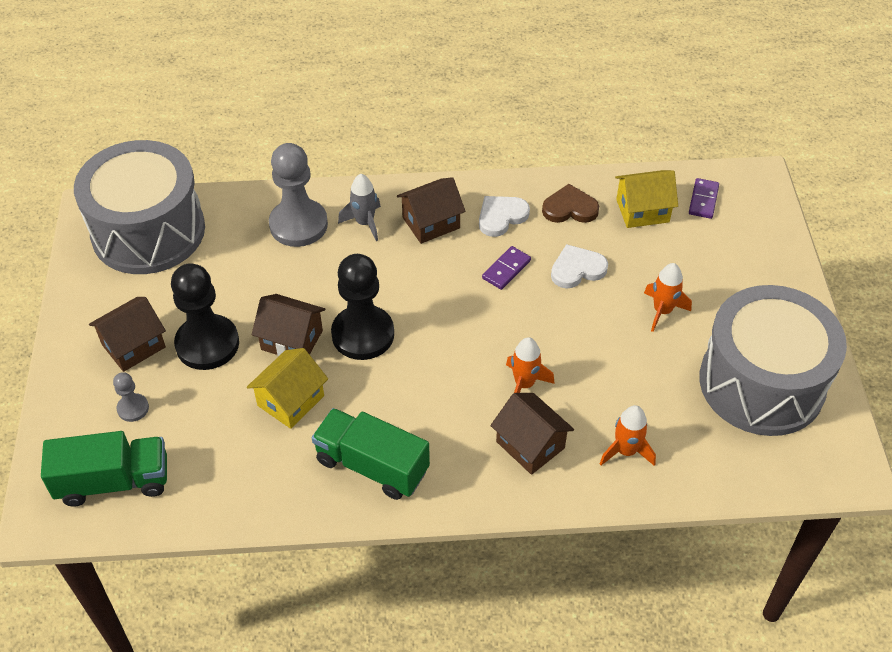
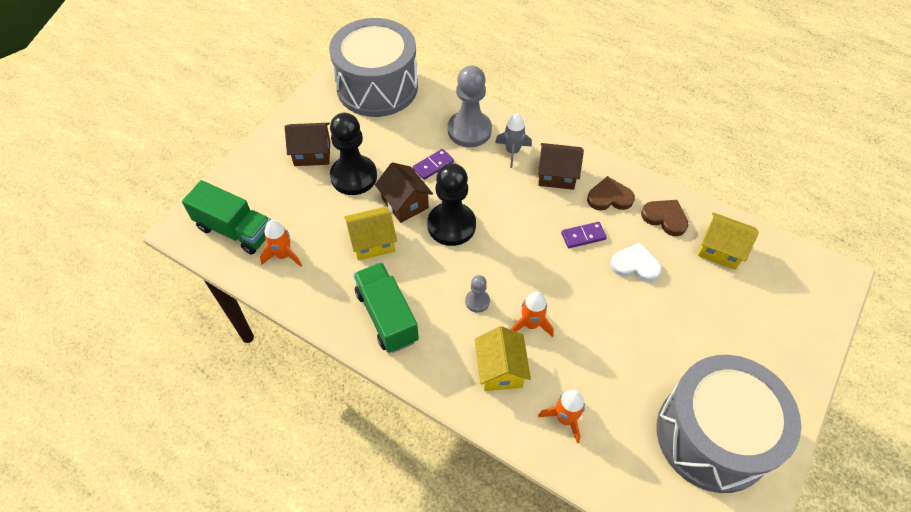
camera: 35 degrees right, 5 degrees up
grey pawn [113,372,149,422] -> grey pawn moved to [465,275,490,313]
white heart [479,196,530,237] -> brown heart [587,176,635,210]
brown house [490,393,574,475] -> yellow house [475,326,531,391]
orange rocket [644,263,692,332] -> orange rocket moved to [260,220,302,267]
purple domino [689,178,719,219] -> purple domino moved to [413,149,454,180]

